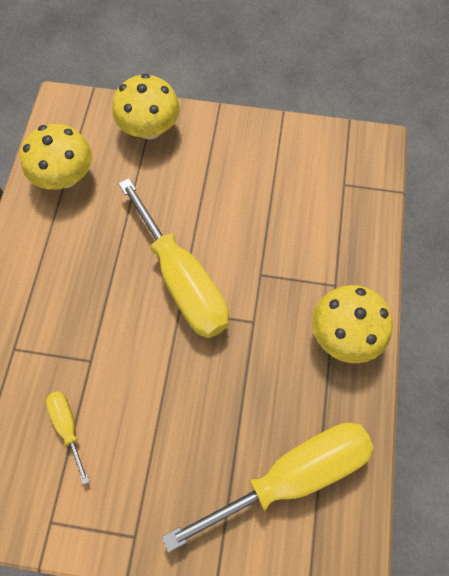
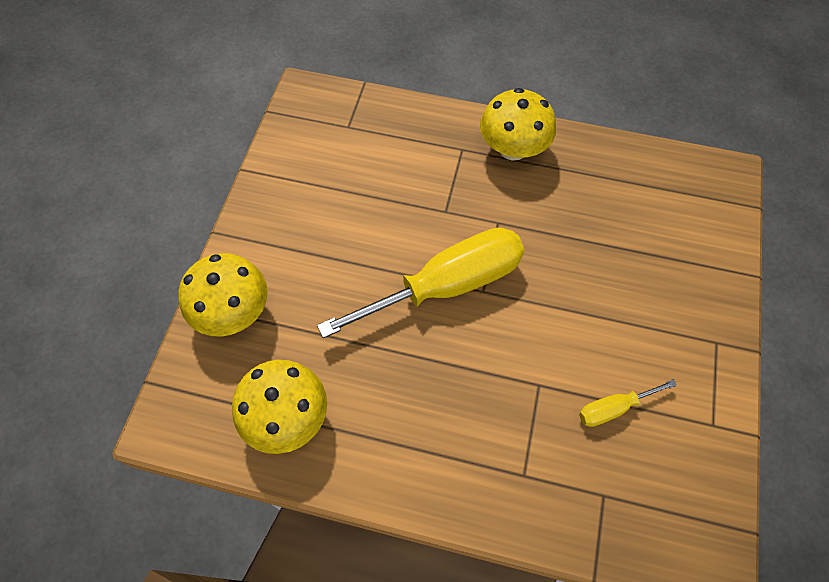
camera: 85 degrees left, 5 degrees down
yellow screwdriver [162,423,374,552] -> none

